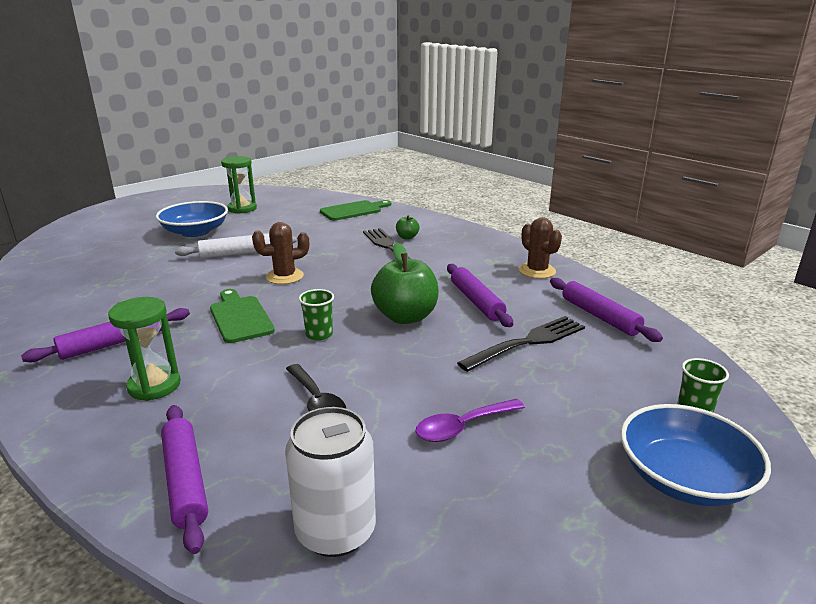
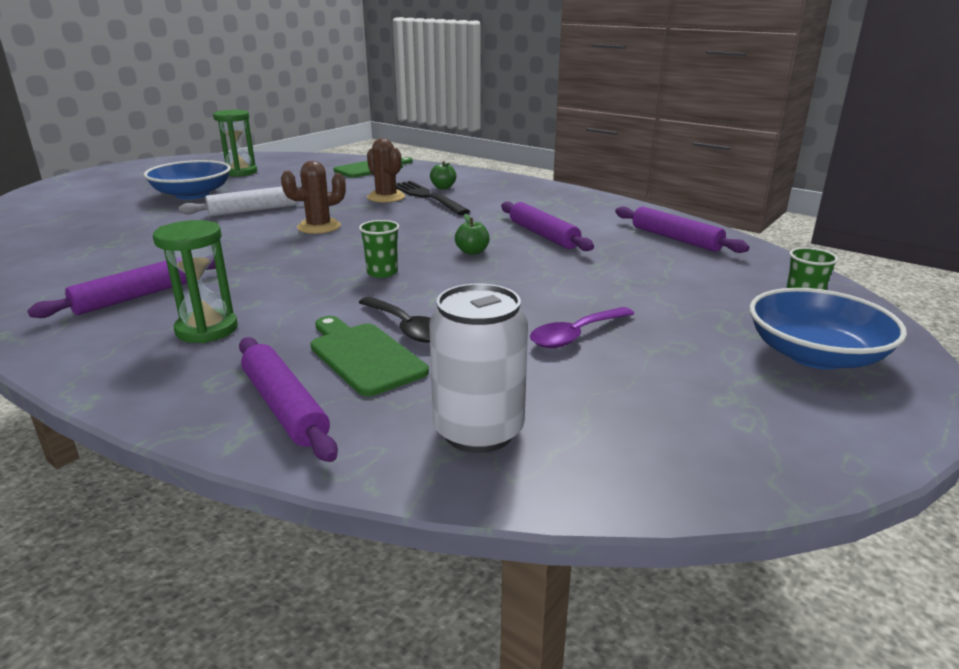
camera: 10 degrees left, 0 degrees up
green cutting board [210,289,275,343] -> green cutting board moved to [310,316,429,396]
green apple [371,243,439,324] -> green apple [455,214,489,255], size x0.46
black fork [457,316,585,372] -> none
brown cactus [519,217,562,279] -> brown cactus moved to [367,138,405,203]

